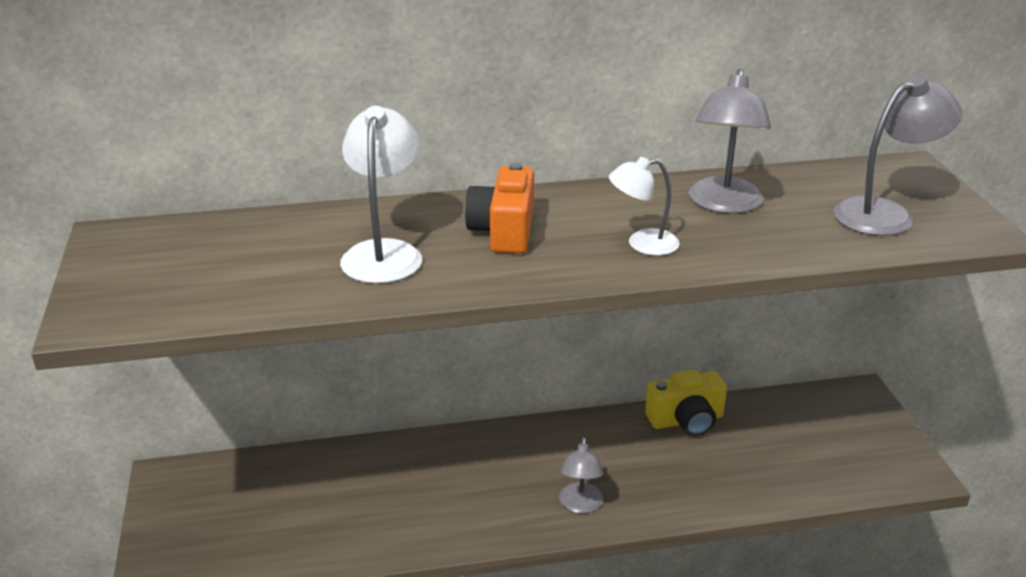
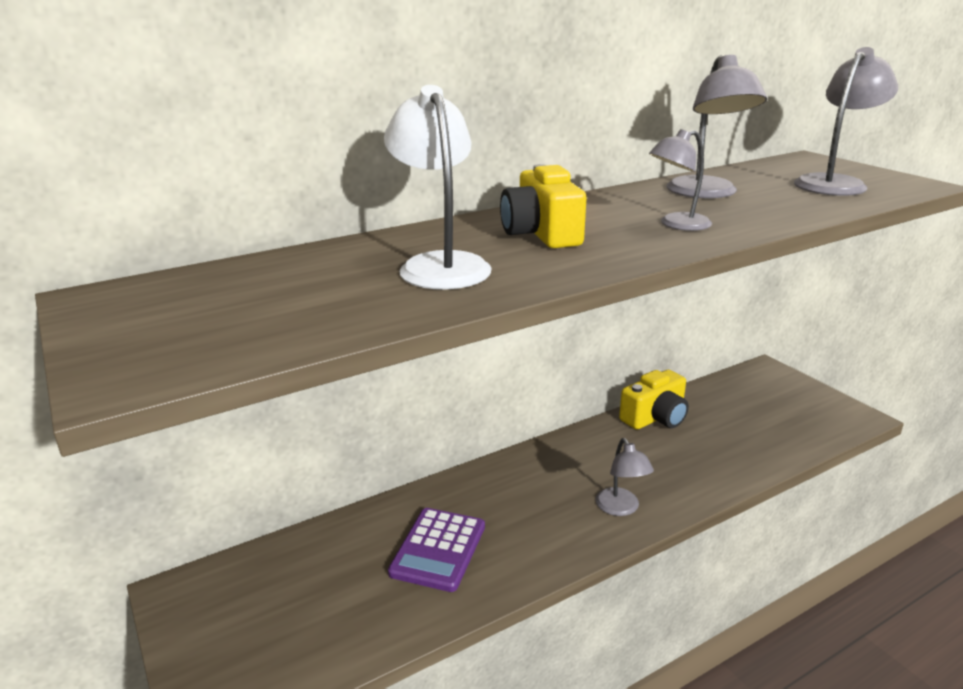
camera: 20 degrees left, 5 degrees down
orange camera [465,163,534,254] -> yellow camera [500,164,587,248]
white lamp [609,157,680,256] -> grey lamp [649,129,712,231]
none -> purple calculator [388,508,485,592]

